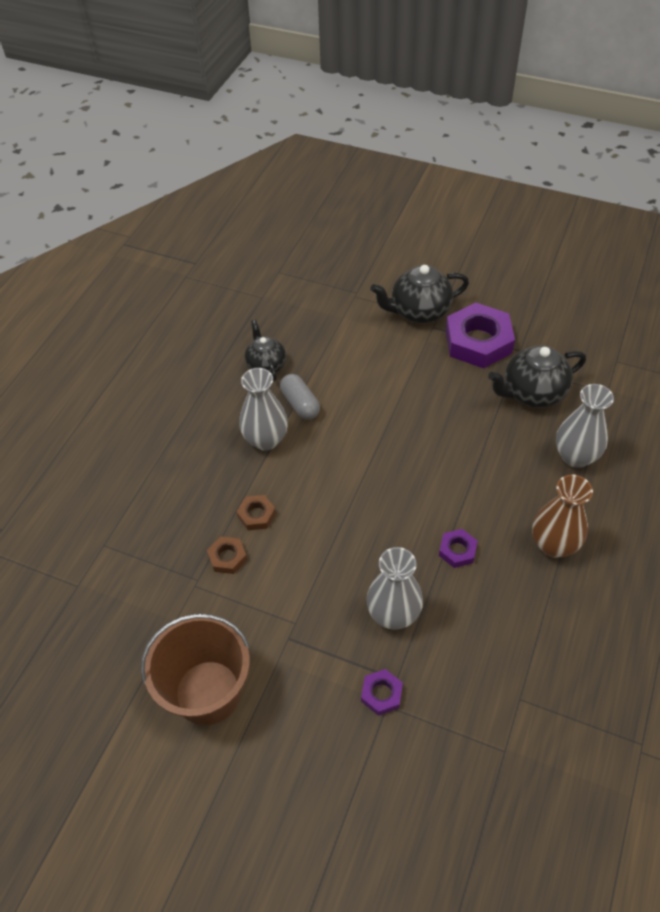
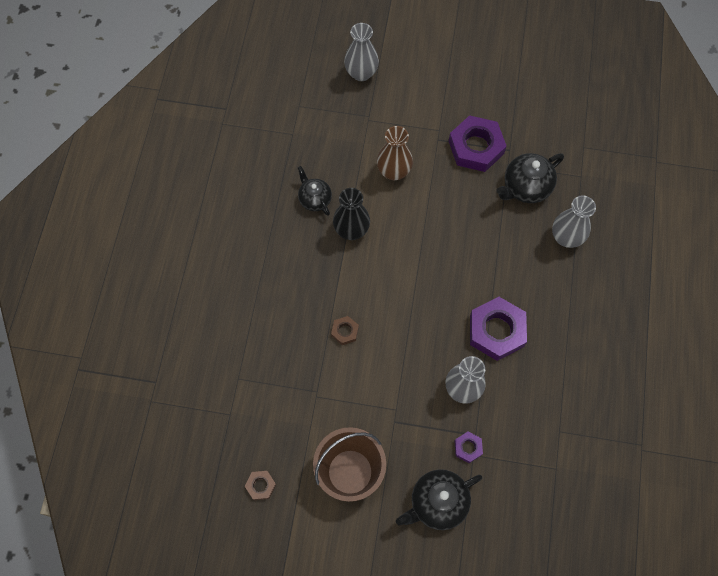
camera: 15 degrees left, 15 degrees up
brown nut [207,536,247,574] -> brown nut moved to [245,471,276,500]
grey vase [239,368,288,451] -> grey vase moved to [344,23,379,81]
grey capsule [280,374,320,420] -> black vase [333,188,370,240]
black teapot [370,265,469,323] -> black teapot moved to [396,469,482,530]
purple nut [439,529,478,568] -> purple nut [470,297,527,361], size x2.14
brown vase [532,475,593,558] -> brown vase moved to [377,126,413,180]

